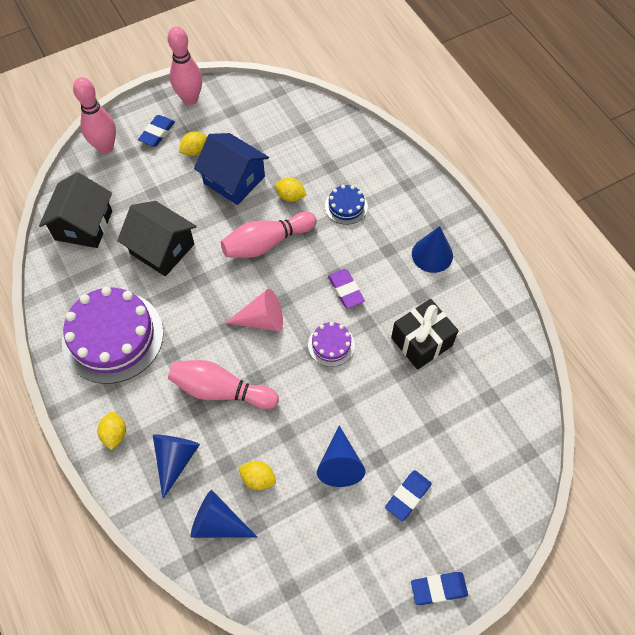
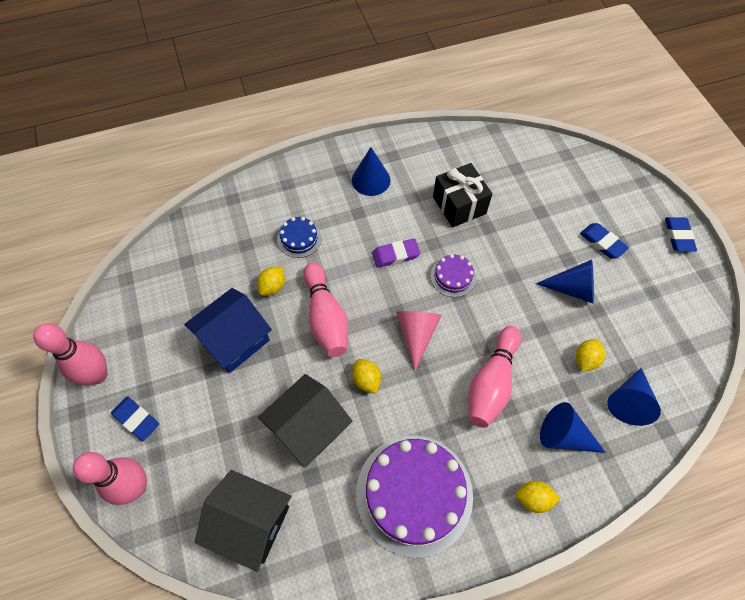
camera: 80 degrees left, 0 degrees up
yellow lemon [179,132,207,156] -> yellow lemon moved to [352,359,381,393]

